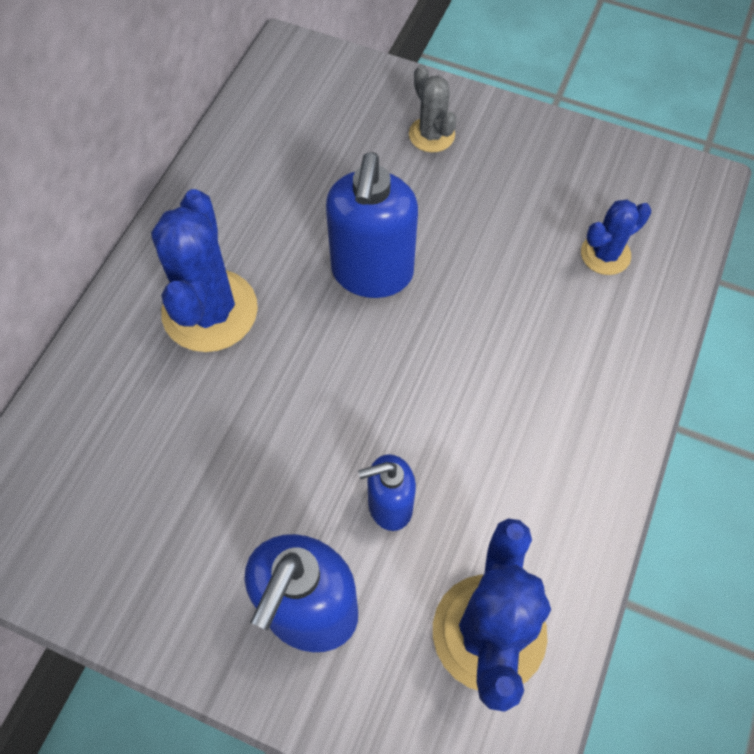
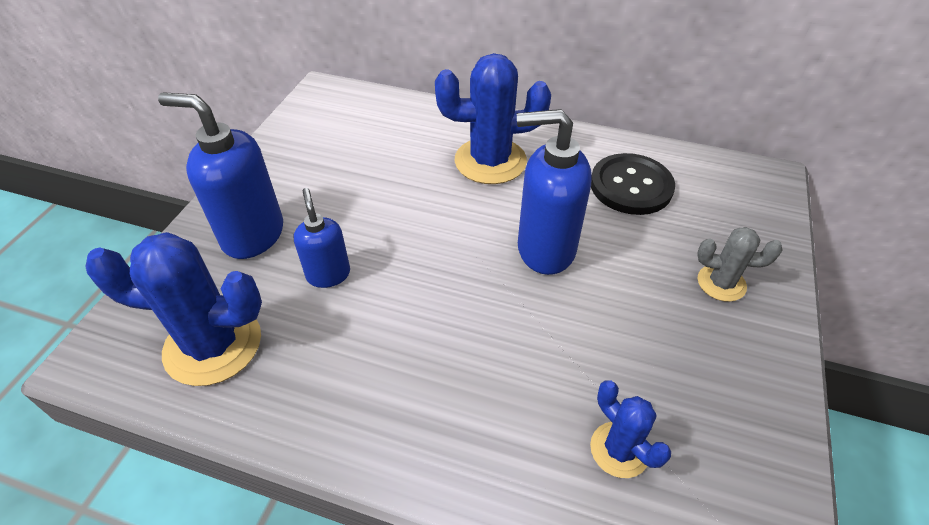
camera: 85 degrees right, 15 degrees down
grey cactus [409,65,457,152] -> grey cactus turned 45 degrees clockwise [697,227,782,302]
none -> black button [591,153,675,215]

